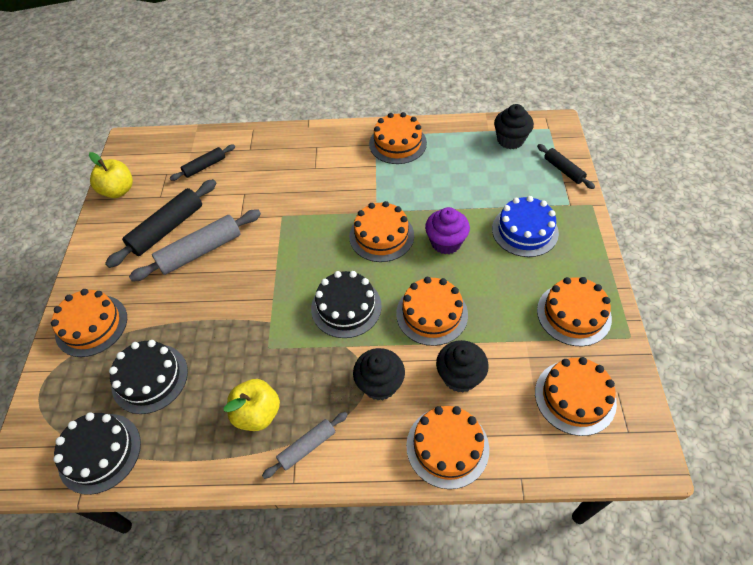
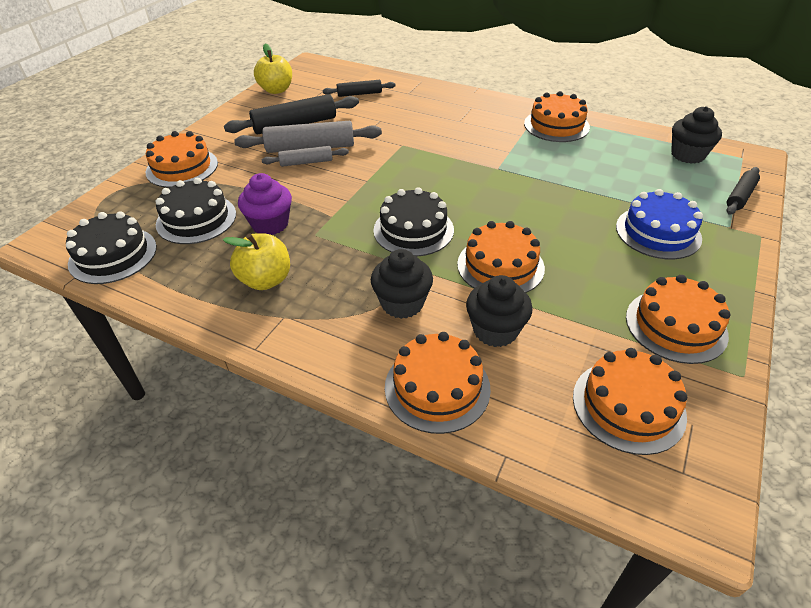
camera: 25 degrees right, 10 degrees down
grey rolling pin [262,412,348,479] -> grey rolling pin moved to [262,146,349,167]
orange cake [349,201,414,262] -> none
purple cupcake [425,207,470,254] -> purple cupcake moved to [238,173,292,235]
black rolling pin [537,144,595,189] -> black rolling pin turned 45 degrees clockwise [727,167,760,215]

